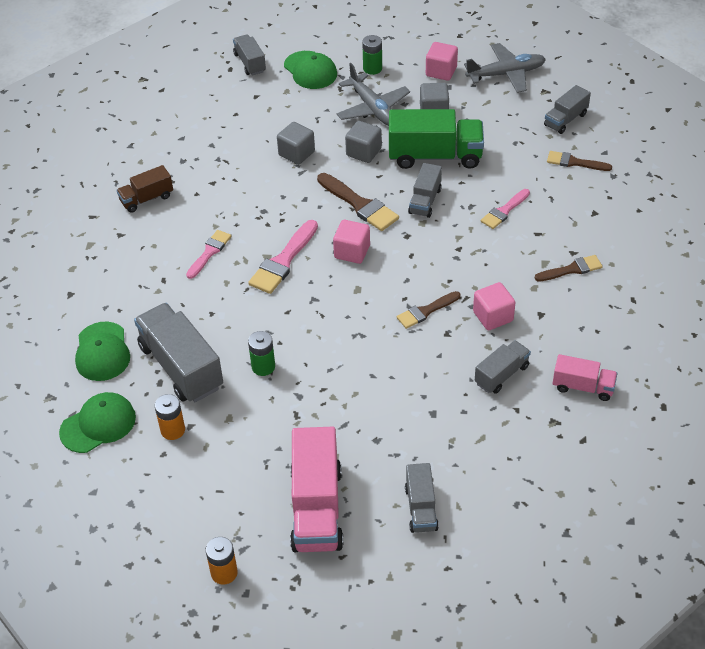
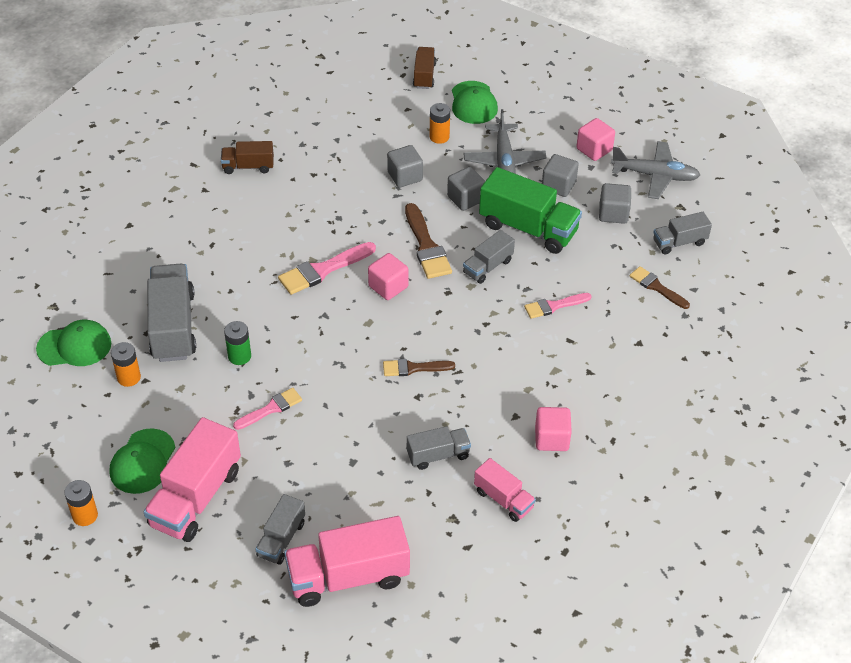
camera: 25 degrees right, 0 degrees up
green cap [75,322,130,381] -> green cap moved to [109,428,175,494]
pink brush [186,230,231,279] -> pink brush moved to [233,388,302,430]
grey truck [233,34,266,76] -> brown truck [413,47,436,89]
green battery [362,35,382,75] -> none
pink cube [473,282,515,330] -> pink cube moved to [535,407,572,451]
brown brush [535,255,603,282] -> none
none -> pink truck [284,516,410,607]
none -> orange battery [429,103,450,144]
none -> grey cube [599,183,631,224]

